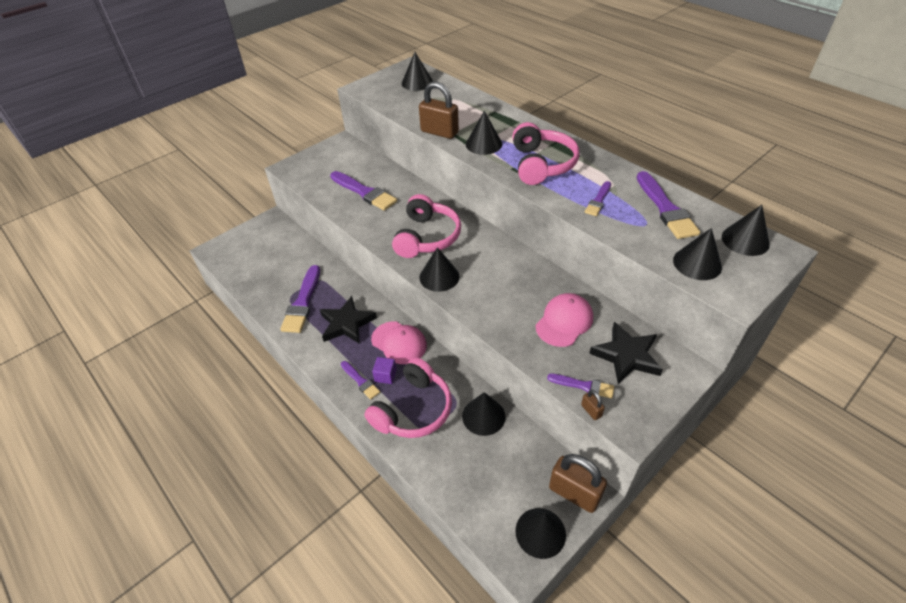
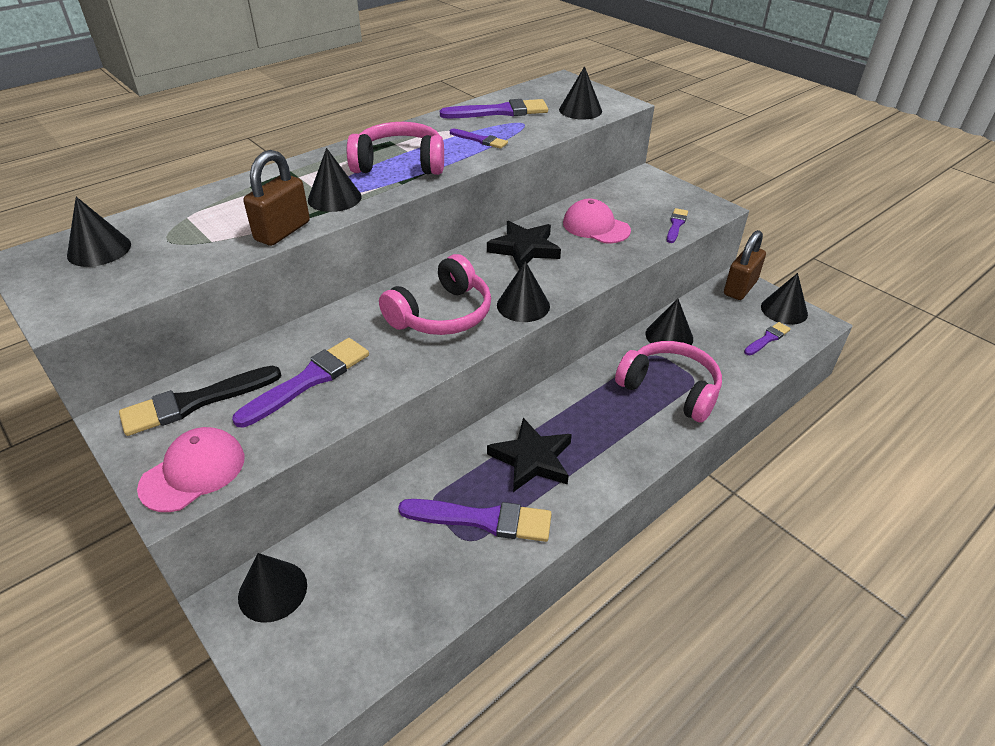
camera: 90 degrees left, 5 degrees down
purple brush [341,361,380,400] -> purple brush moved to [744,322,791,355]
pink cap [371,321,427,364] -> pink cap moved to [137,427,245,512]
purple cube [372,357,397,384] -> none
pink headphones [392,194,461,258] -> pink headphones turned 120 degrees clockwise [379,254,491,335]
brown padlock [581,390,605,420] -> none
black star [589,322,663,384] -> black star moved to [487,221,561,269]
black cone [722,205,770,256] -> black cone moved to [238,553,307,623]
none -> black brush [119,366,281,436]

